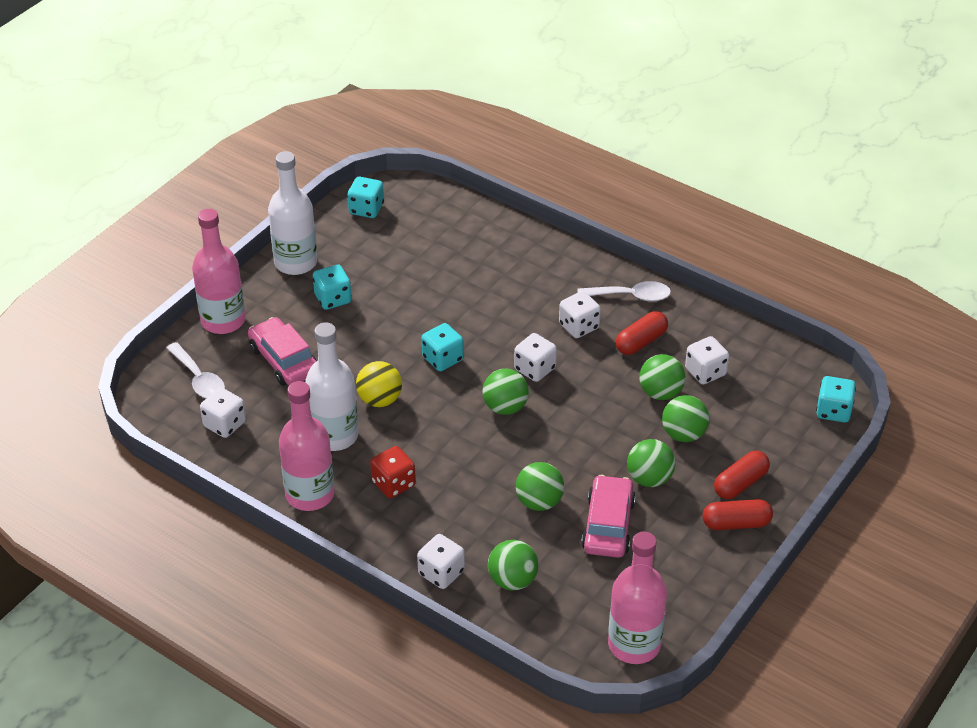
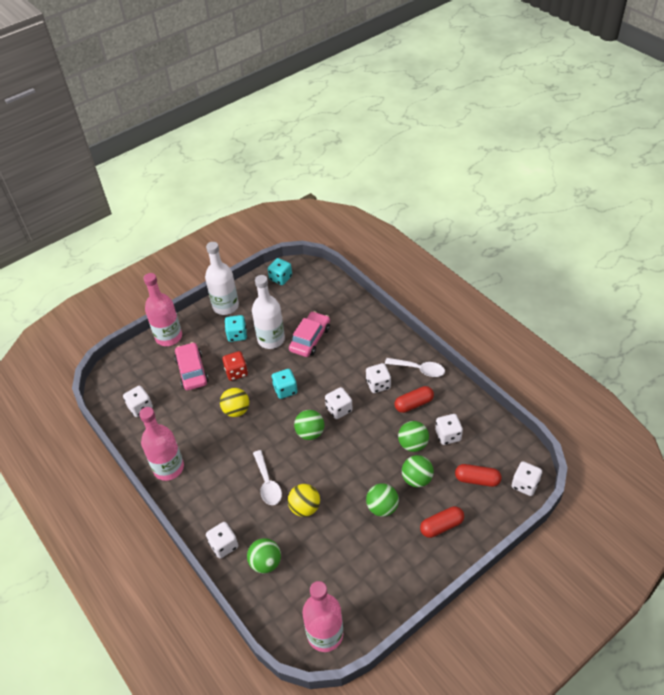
camera: 20 degrees right, 5 degrees up
white spoon [166,342,225,398] -> white spoon moved to [253,450,282,505]
white bottle [305,322,358,451] -> white bottle moved to [252,275,285,349]
red dice [370,446,416,498] -> red dice moved to [222,351,248,381]
green ball [516,462,564,511] -> yellow ball [288,484,320,517]
pink car [581,475,636,558] -> pink car moved to [289,311,330,357]
red capsule [703,499,773,530] -> red capsule moved to [455,464,502,487]
turquoise dice [816,376,856,423] -> white dice [512,461,542,496]

